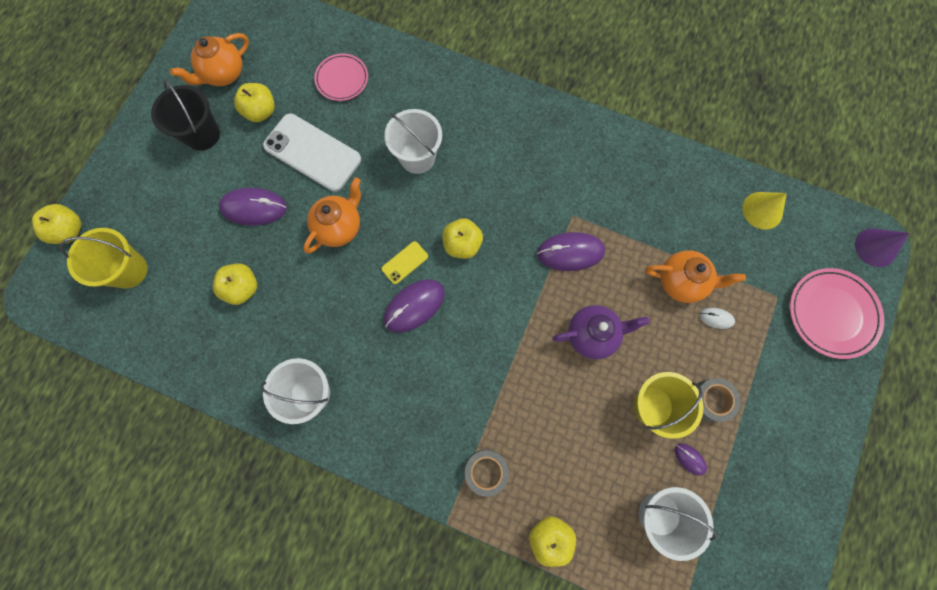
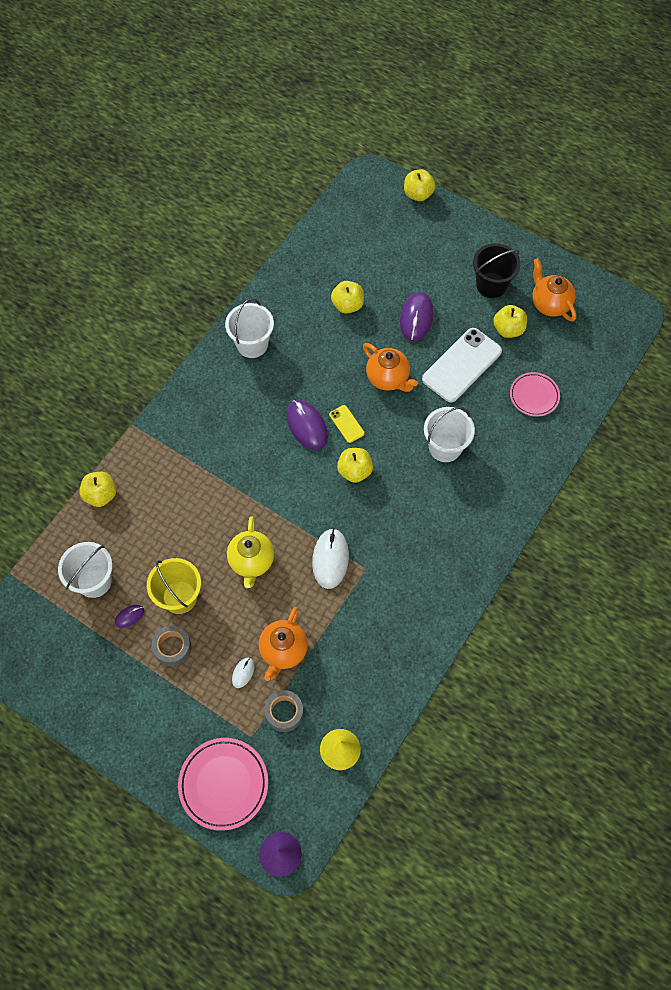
camera: 100 degrees right, 10 degrees down
yellow bucket [60,228,147,289] -> none
grey tape [465,450,509,497] -> grey tape moved to [264,690,304,732]
purple mouse [537,232,605,271] -> white mouse [312,528,349,589]
purple teapot [552,305,650,359] -> yellow teapot [227,516,274,588]

